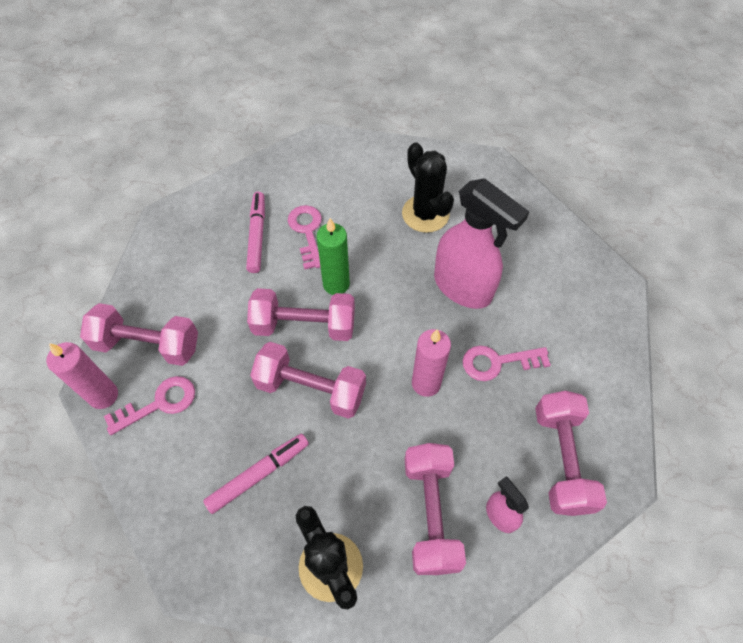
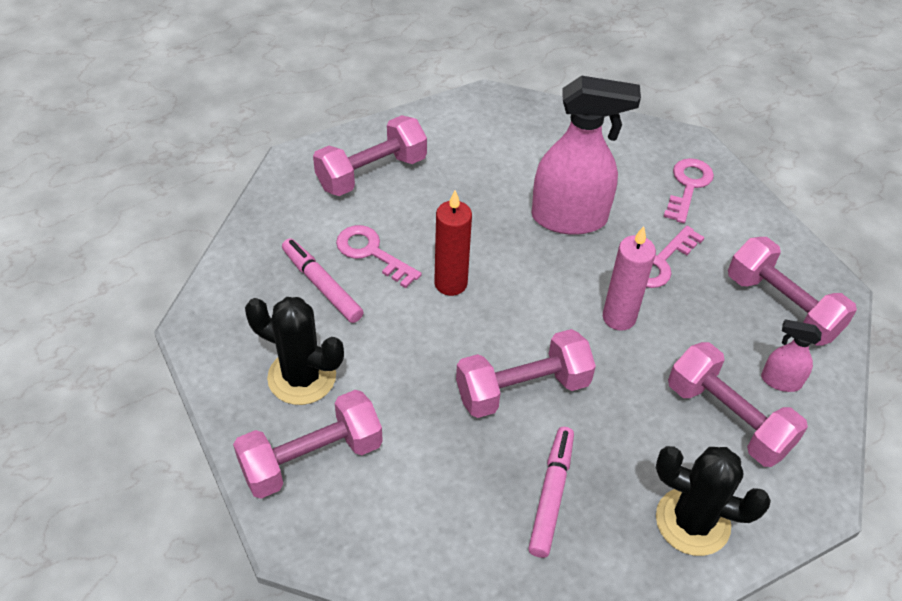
camera: 40 degrees left, 10 degrees down
pink candle [46,342,118,409] -> none
pink key [104,376,195,435] -> pink key moved to [664,158,714,223]
pink dumbbell [247,288,355,341] -> pink dumbbell moved to [313,115,427,196]
green candle [317,218,350,295] -> red candle [434,190,472,296]
black cactus [402,142,454,233] -> black cactus moved to [245,297,344,405]

